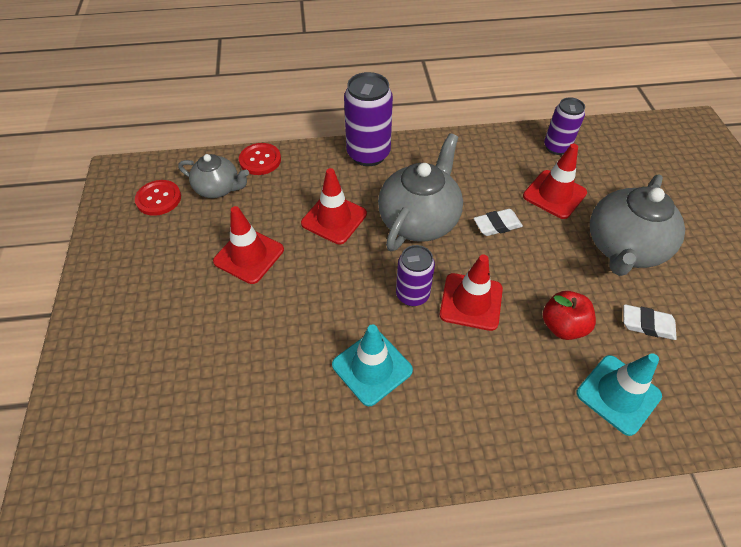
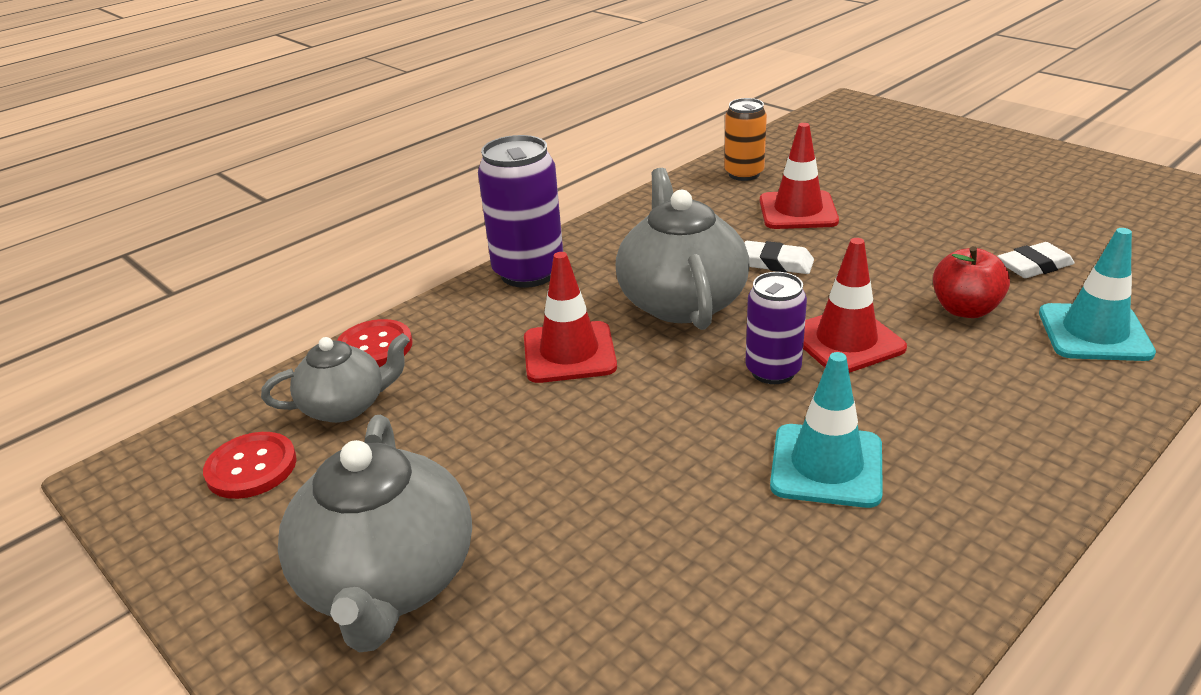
camera: 35 degrees left, 20 degrees down
red traffic cone [213,206,284,284] -> none
white eraser [474,209,523,236] -> white eraser turned 75 degrees clockwise [744,241,814,274]
purple can [544,97,585,155] -> orange can [724,98,767,181]
grey teapot [590,174,685,276] -> grey teapot moved to [278,415,472,653]

